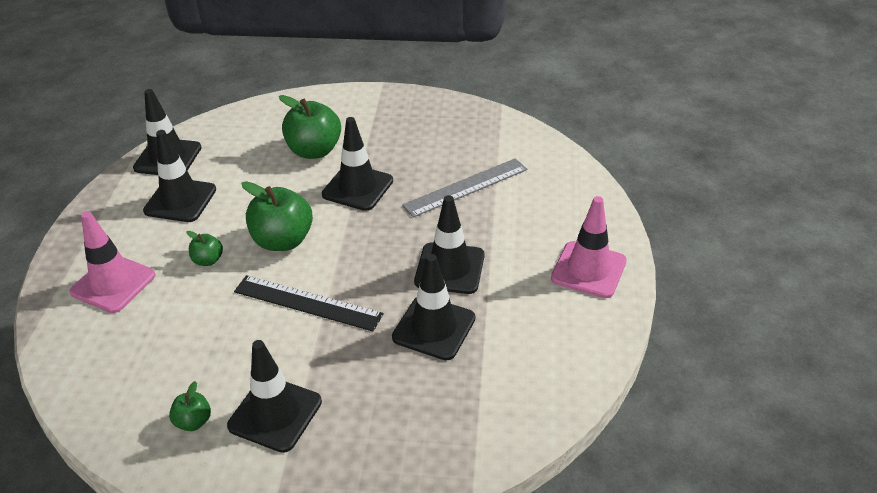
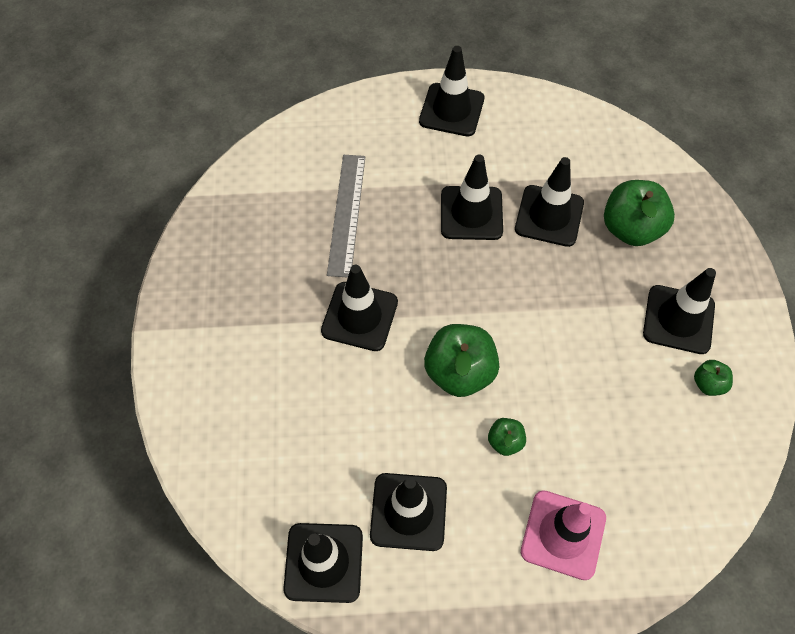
camera: 100 degrees left, 20 degrees up
black ruler [234,275,384,331] -> none
green apple [279,95,341,159] -> green apple moved to [604,180,675,246]
grey ruler [402,158,527,218] -> grey ruler turned 45 degrees clockwise [327,155,365,278]
pink traffic cone [551,196,627,298] -> black traffic cone [419,46,484,136]

